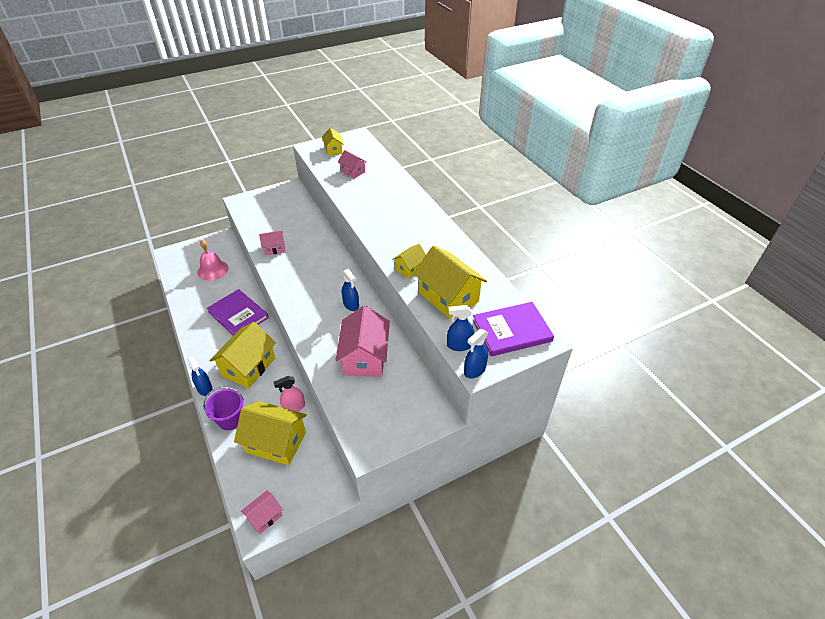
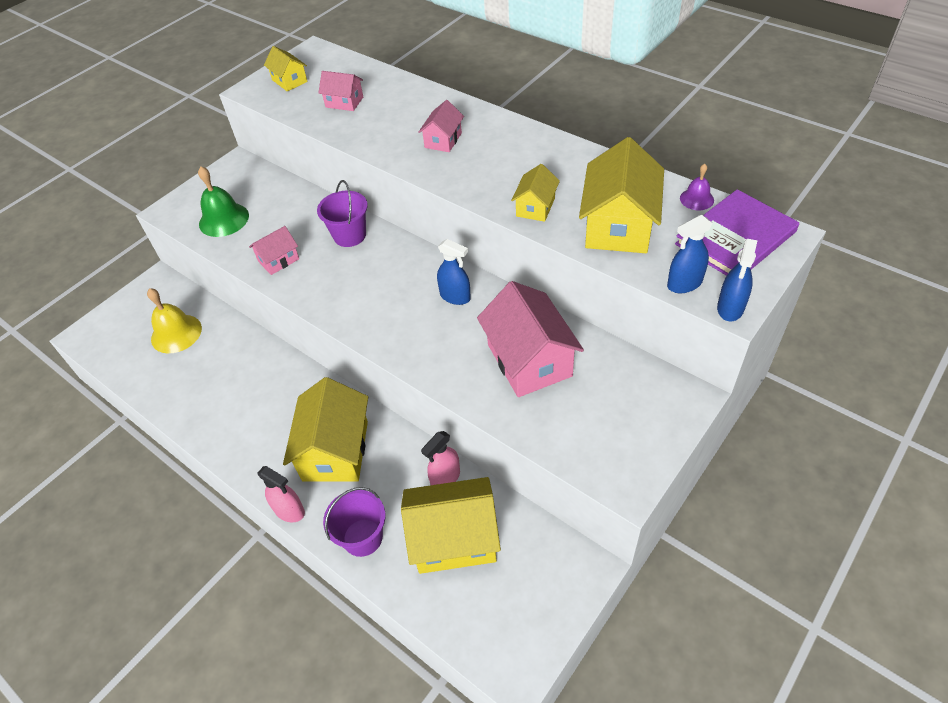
camera: 20 degrees left, 5 degrees up
blue spray bottle [188,356,212,396] -> pink spray bottle [257,466,305,522]
pink bell [198,240,228,281] -> yellow bell [147,288,202,353]
purple book [207,289,269,335] -> none
pink house [241,490,283,534] -> pink house moved to [418,100,464,152]
yellow house [413,246,487,319] -> yellow house turned 75 degrees clockwise [579,137,664,253]
none -> green bell [198,166,249,237]
none -> purple bucket [317,180,368,247]
none -> purple bell [680,164,714,210]

